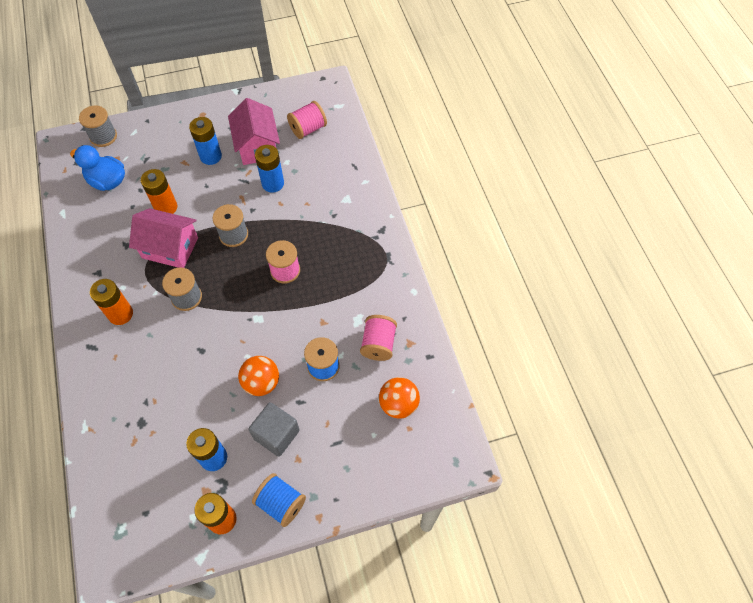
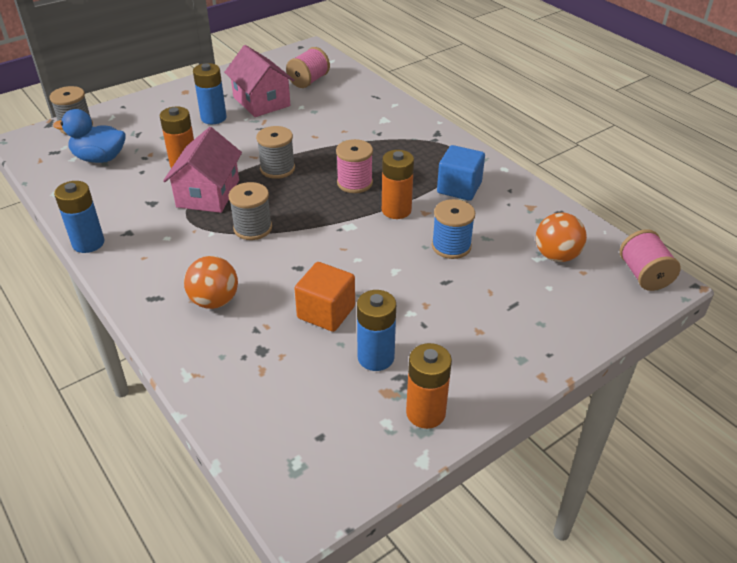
camera: 20 degrees left, 20 degrees down
orange battery [90,279,133,325] -> orange battery moved to [382,150,414,219]
pink house [129,208,198,268] -> pink house turned 75 degrees counterclockwise [163,127,242,213]
orange ball [238,356,279,396] -> orange ball moved to [184,256,238,309]
grey cube [248,402,300,457] -> none
blue spool [252,473,306,527] -> none
blue battery [255,145,284,193] -> blue battery moved to [54,181,105,253]
pink spool [360,315,397,361] -> pink spool moved to [620,229,681,291]
none -> orange cube [294,262,355,332]
none -> blue cube [437,145,485,201]

